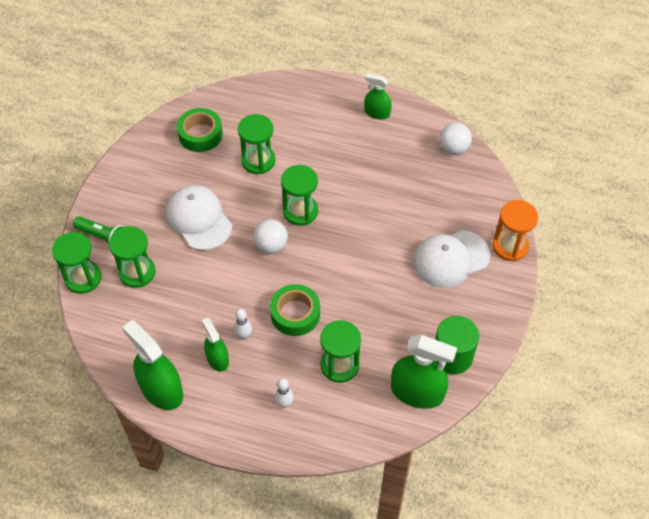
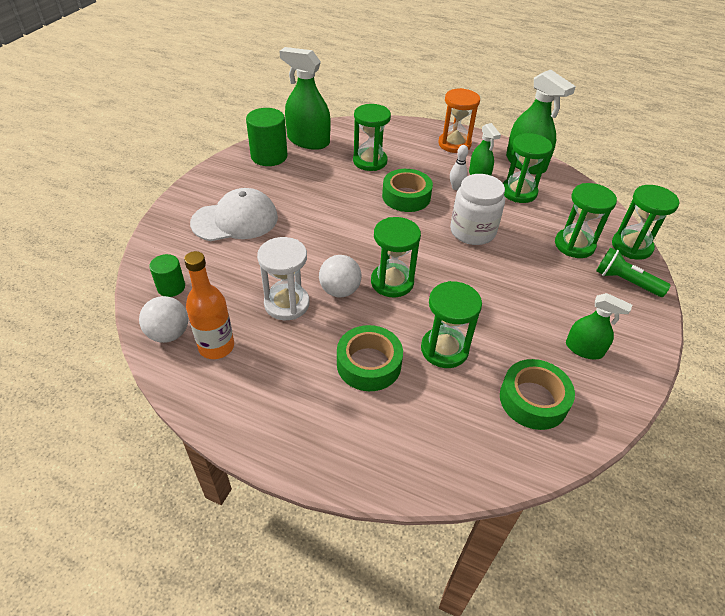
camera: 175 degrees left, 10 degrees down
white cap [166,185,232,251] -> none
white ball [253,219,288,254] -> white ball moved to [319,255,362,297]
white bowling pin [274,378,294,408] -> none
green spray bottle [364,73,392,120] -> green spray bottle moved to [566,293,632,359]
orange hourglass [492,200,538,261] -> orange hourglass moved to [438,88,480,153]
none -> green cylinder [149,254,185,297]
none -> orange bottle [184,251,234,359]
none -> white hourglass [257,237,309,320]
none -> green tape [337,325,403,391]
none -> white jar [450,174,505,245]
none -> green hourglass [503,133,553,203]

